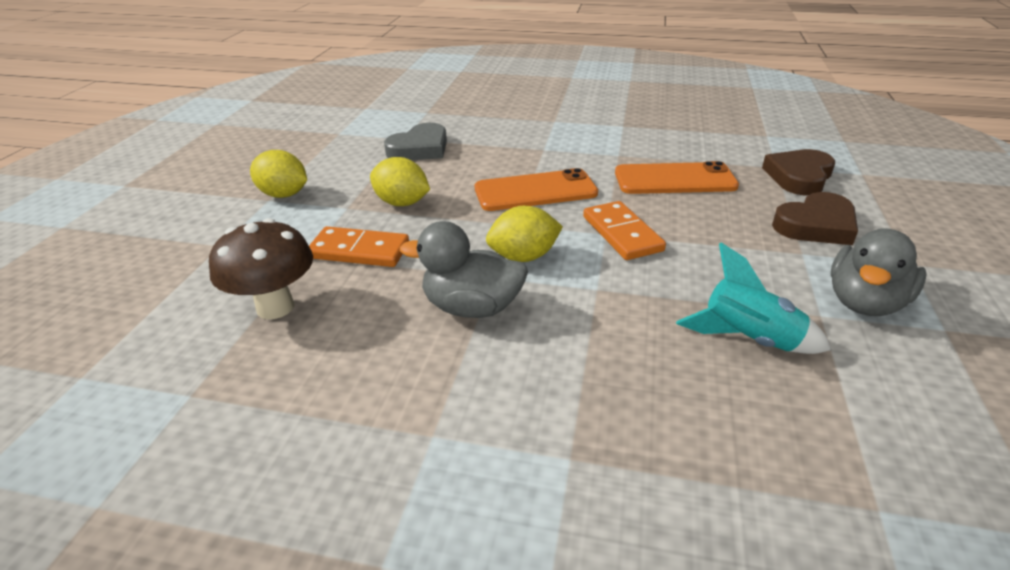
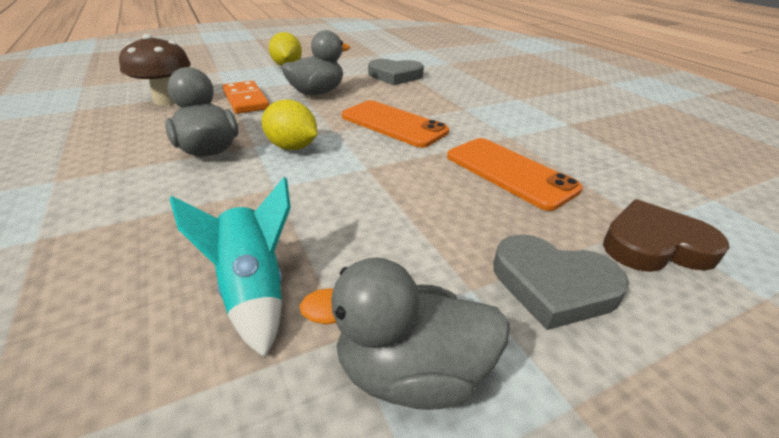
camera: 50 degrees right, 0 degrees up
yellow lemon [370,157,430,206] -> grey duck [281,30,350,95]
orange domino [583,201,666,260] -> none
brown heart [772,192,858,245] -> grey heart [493,234,629,330]

